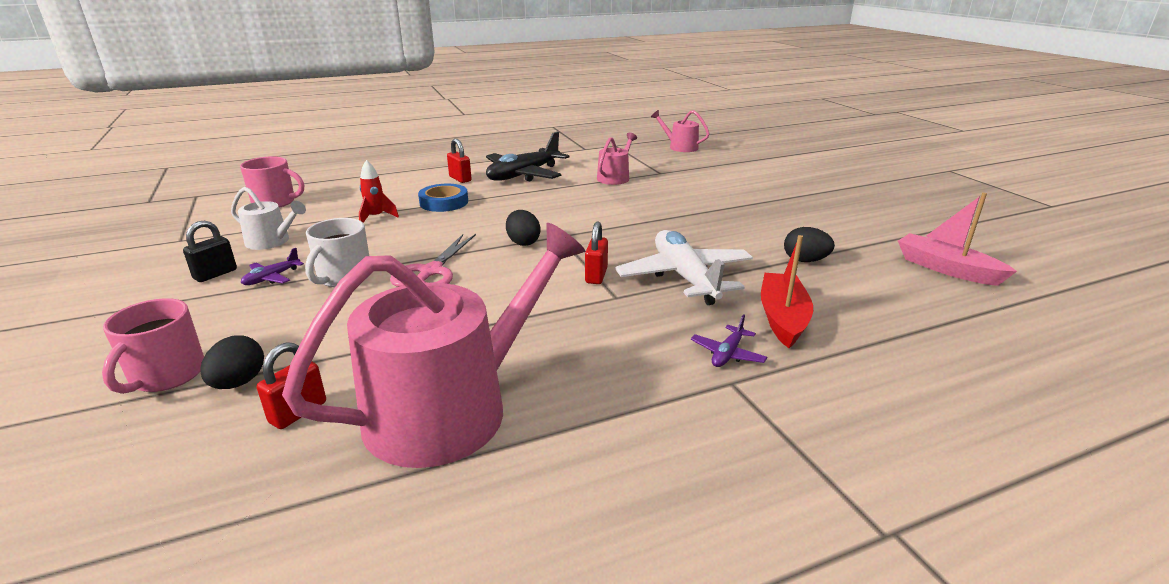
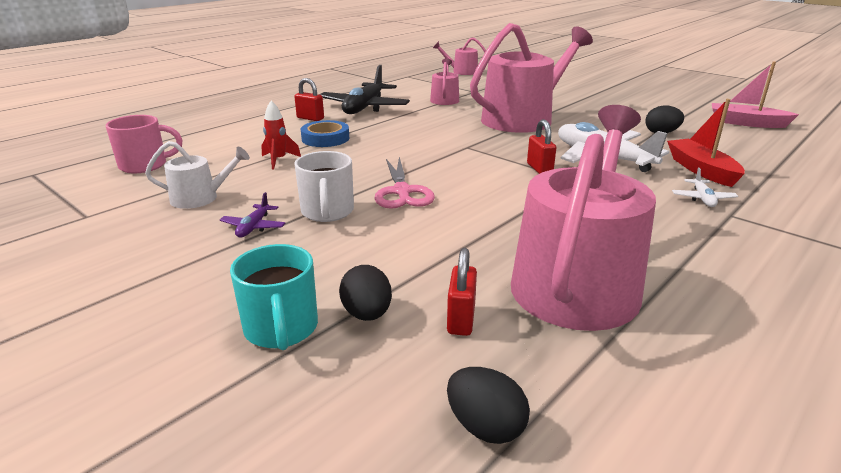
camera: 25 degrees left, 0 degrees up
pink mug [102,298,204,394] -> turquoise mug [230,244,318,350]
black padlock [183,220,237,282] -> none
black egg [506,210,541,246] -> black egg moved to [447,367,530,444]
purple plane [691,314,767,367] -> white plane [672,168,738,207]
none -> pink watering can [470,23,593,133]

